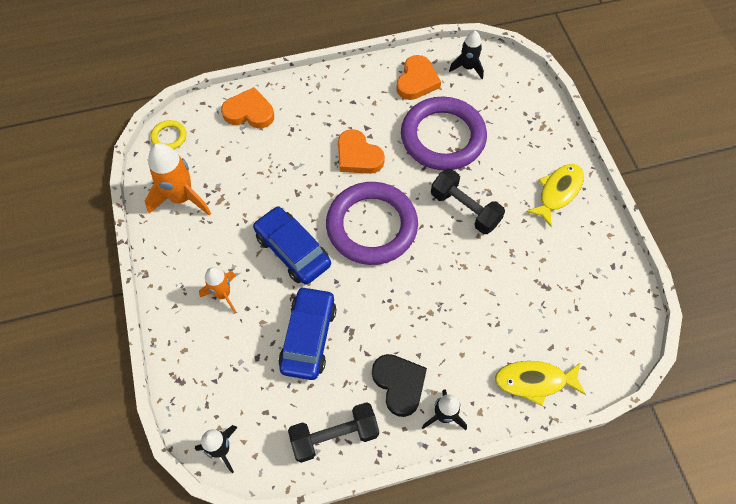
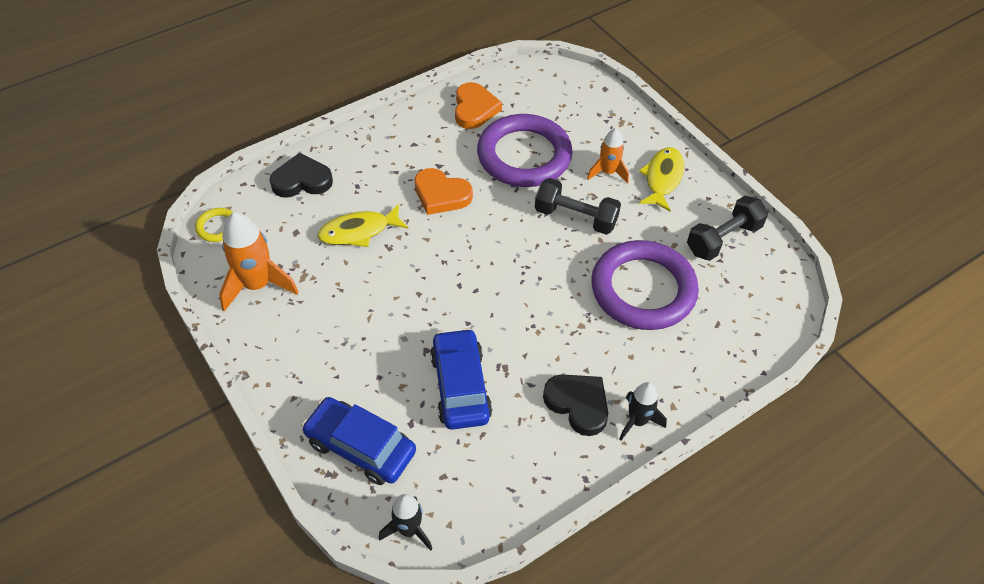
camera: 20 degrees left, 10 degrees down
orange rocket [199,267,236,313] -> orange rocket moved to [587,128,629,184]
orange heart [221,87,274,128] -> black heart [269,153,333,198]
blue car [253,206,331,285] -> blue car moved to [301,397,416,485]
black dumbbell [288,402,379,463] -> black dumbbell moved to [687,196,768,261]
purple ring [326,182,418,265] -> purple ring moved to [591,240,699,330]
black rocket [449,31,484,79] -> none
yellow fish [495,361,586,406] -> yellow fish moved to [318,204,408,247]

